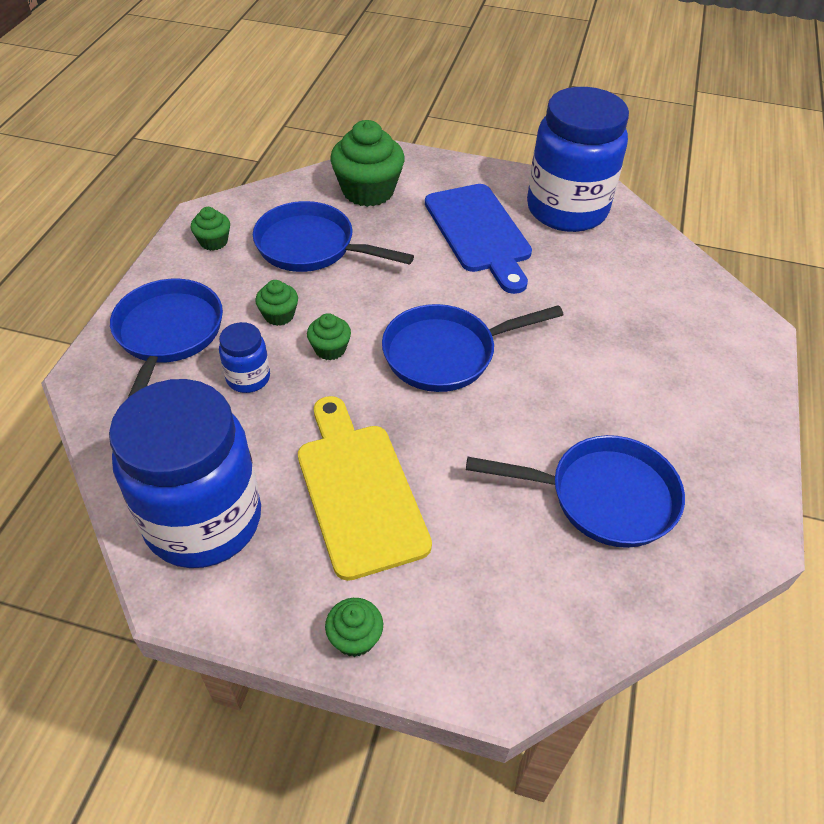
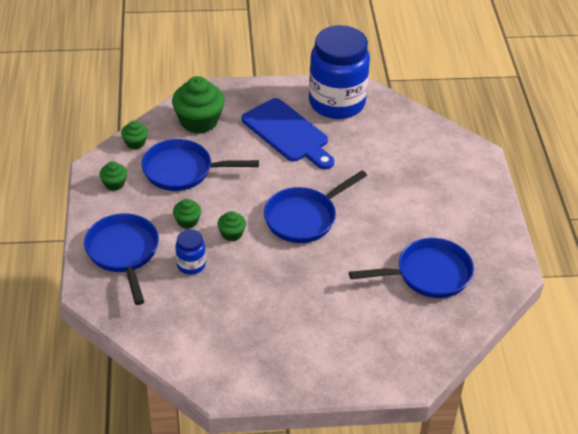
camera: 20 degrees left, 5 degrees down
blue jar [109,379,261,568] -> none
yellow cutting board [298,396,432,581] -> none
green cupcake [325,598,383,657] -> green cupcake moved to [121,121,148,150]

